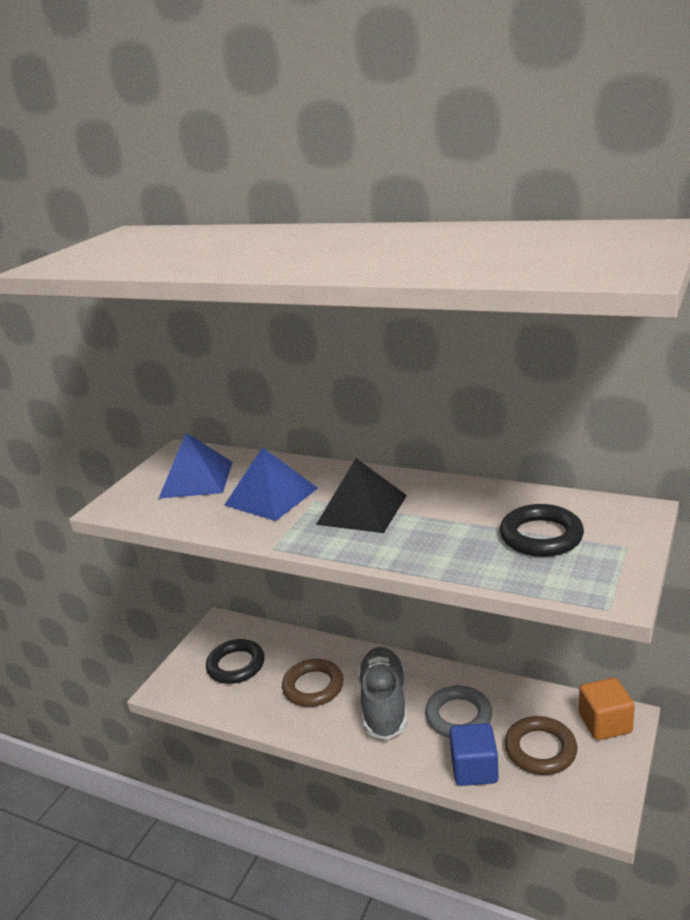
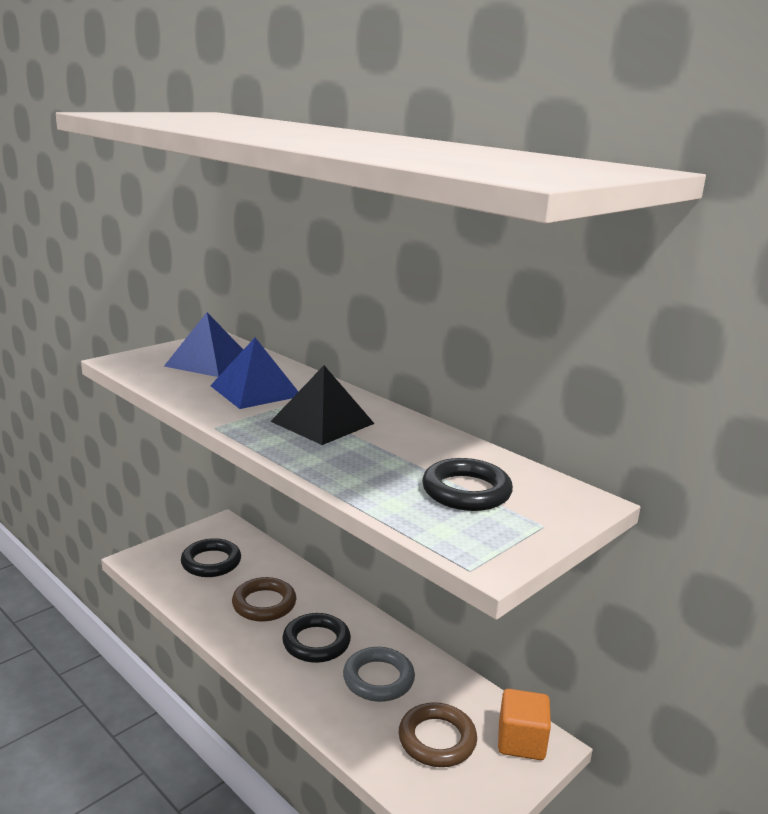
camera: 15 degrees right, 5 degrees down
grey shoe [358,647,407,740] -> black ring [282,613,351,663]
blue cube [449,723,499,786] -> none

